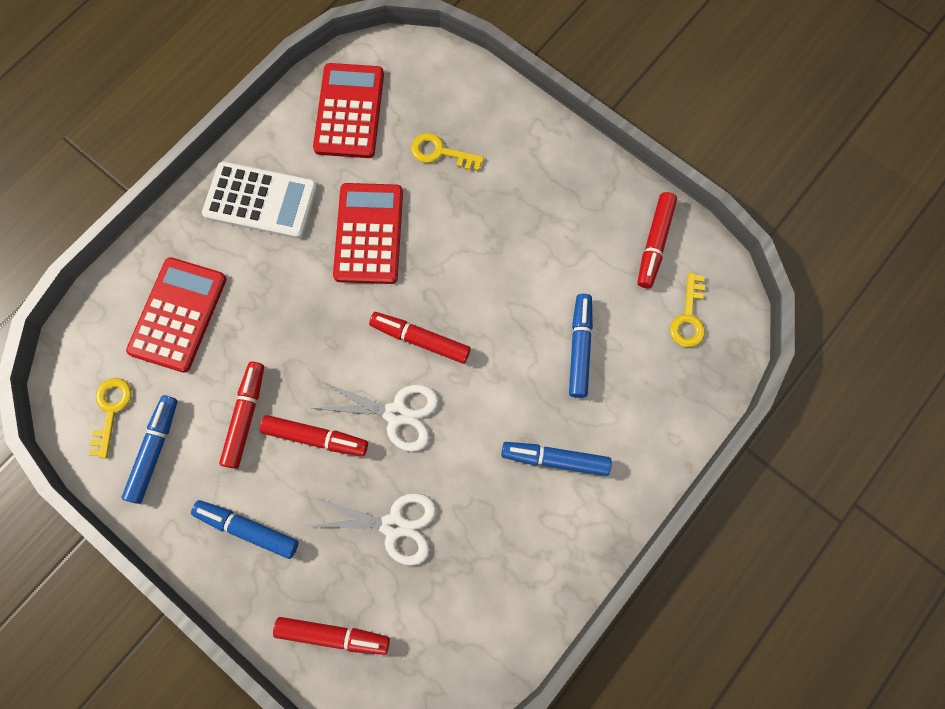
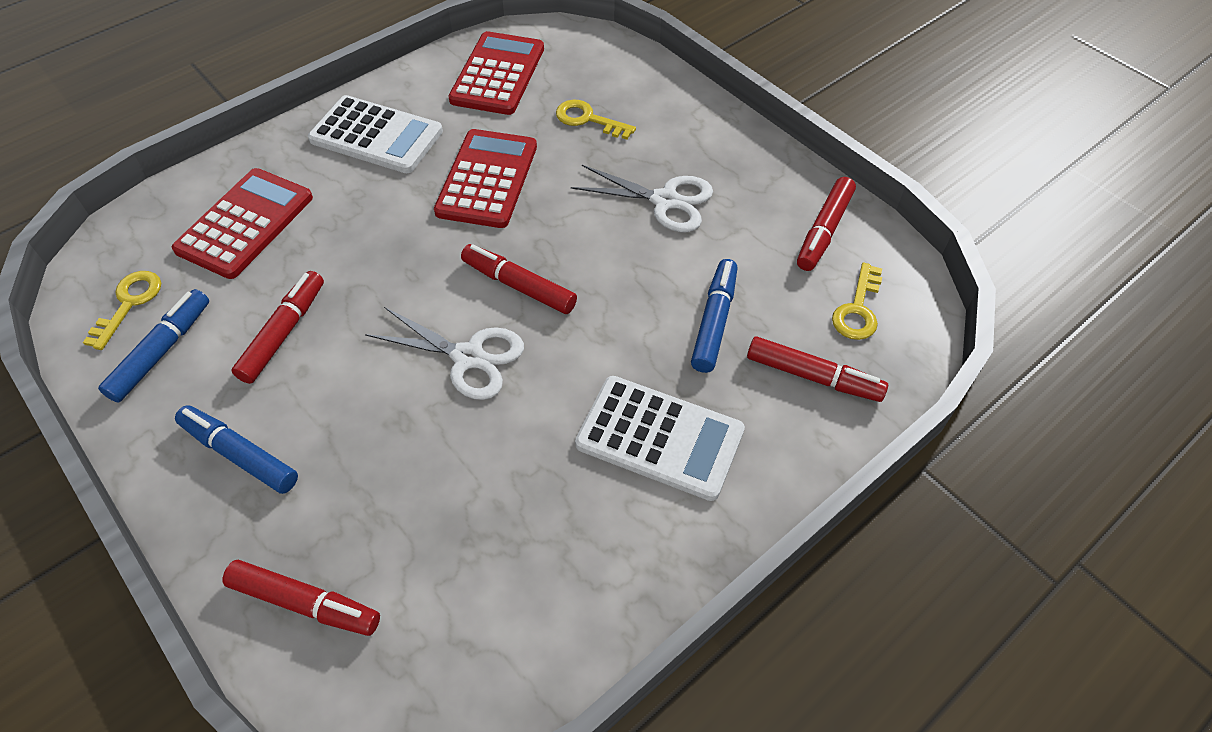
camera: 10 degrees right, 20 degrees down
red marker [260,415,368,456] -> red marker moved to [747,336,888,402]
white scissors [307,493,436,566] -> white scissors moved to [571,165,713,232]
blue marker [501,442,612,476] -> white calculator [575,376,745,501]

